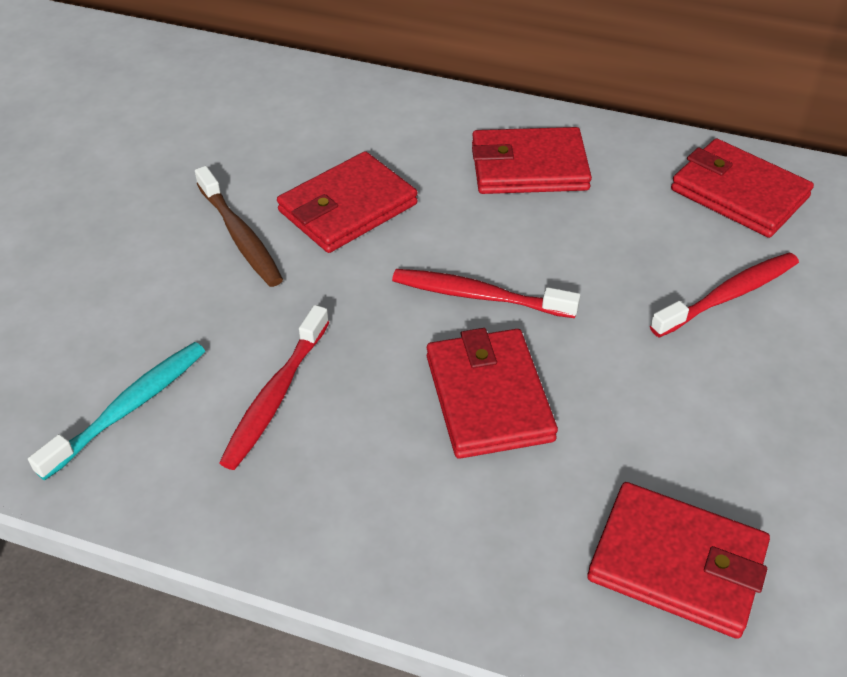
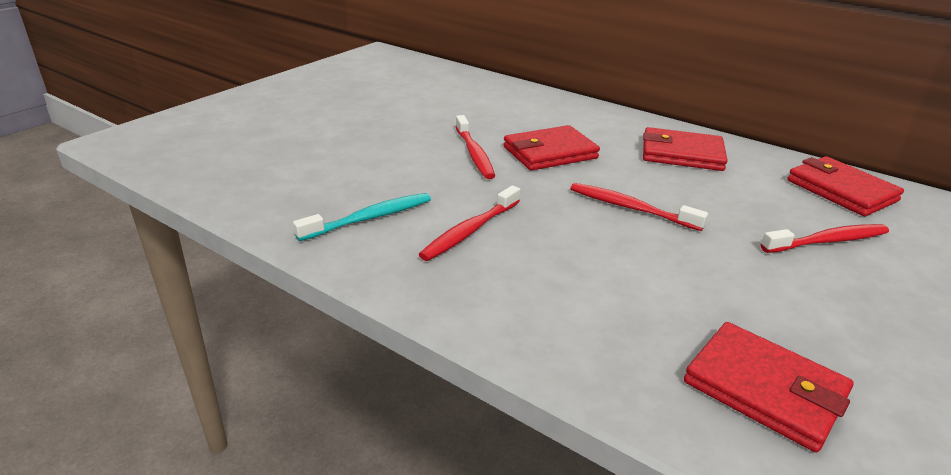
camera: 15 degrees right, 15 degrees down
brown toothbrush [195,166,283,287] -> red toothbrush [455,115,495,179]
red wallet [427,328,558,459] -> none

